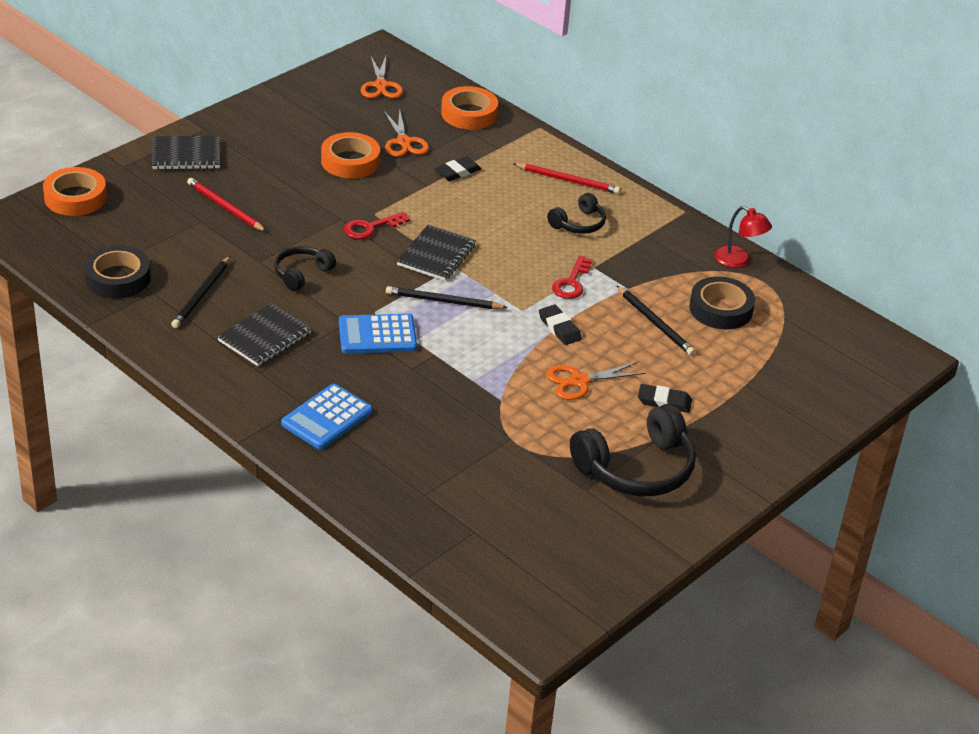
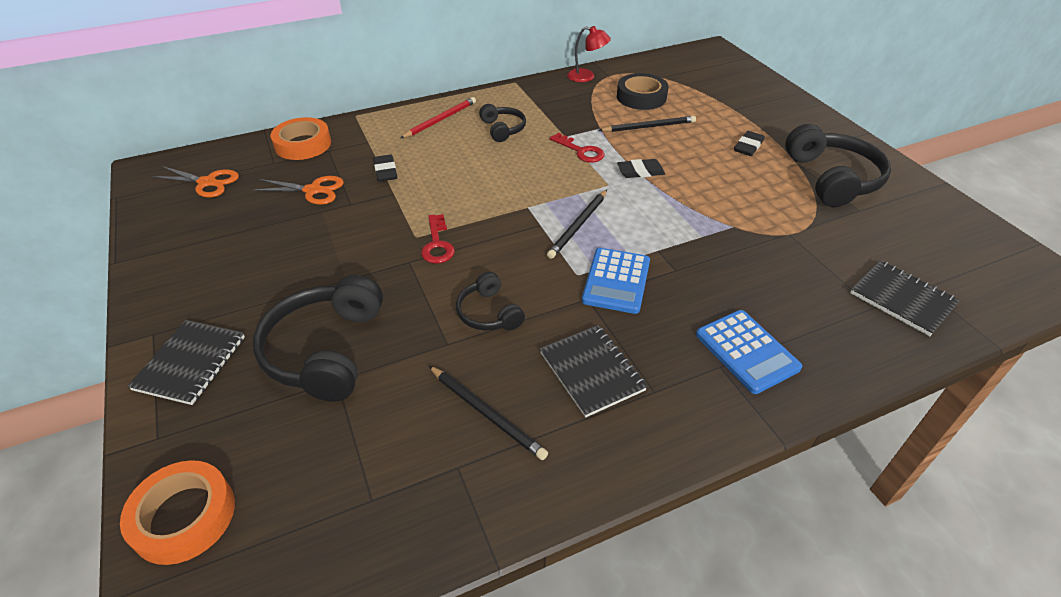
camera: 65 degrees left, 5 degrees up
black tape [84,245,151,298] -> none
red pencil [187,178,267,232] -> black headphones [253,275,383,402]
orange tape [321,132,380,178] -> none
black notebook [397,225,476,281] -> black notebook moved to [850,260,960,336]
orange scissors [546,362,645,400] -> none
red lamp [715,206,772,268] -> red lamp turned 45 degrees clockwise [567,26,611,82]

